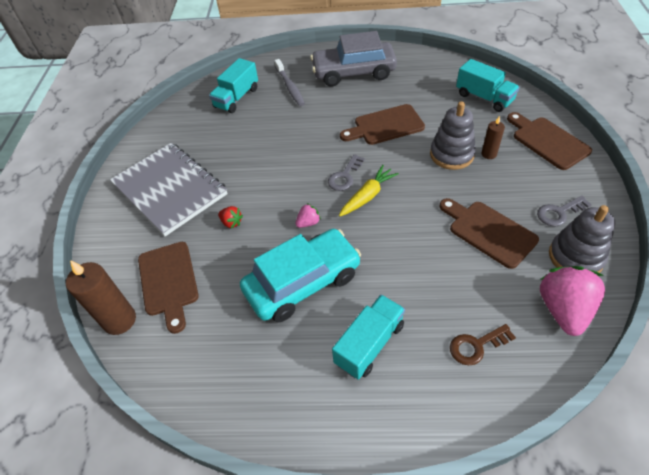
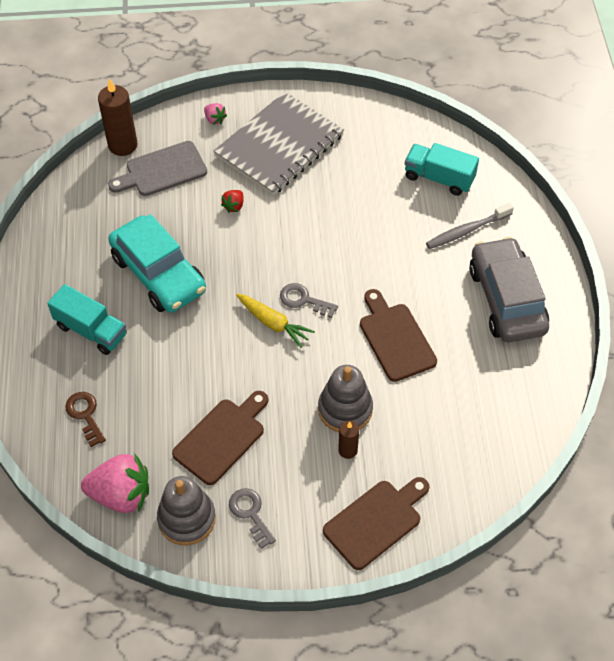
camera: 80 degrees right, 5 degrees up
brown cutting board [138,242,199,334] -> grey cutting board [108,141,207,196]
pink strawberry [295,203,321,228] -> pink strawberry moved to [204,103,227,125]
turquoise truck [456,59,520,112] -> none

